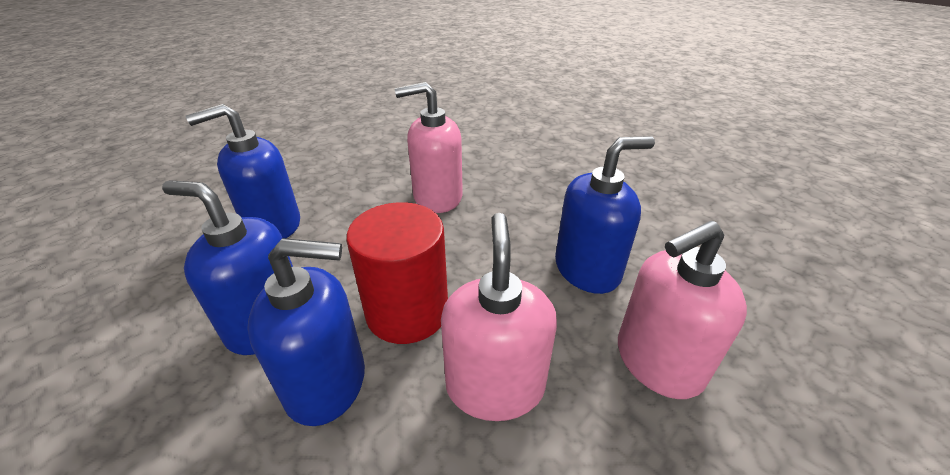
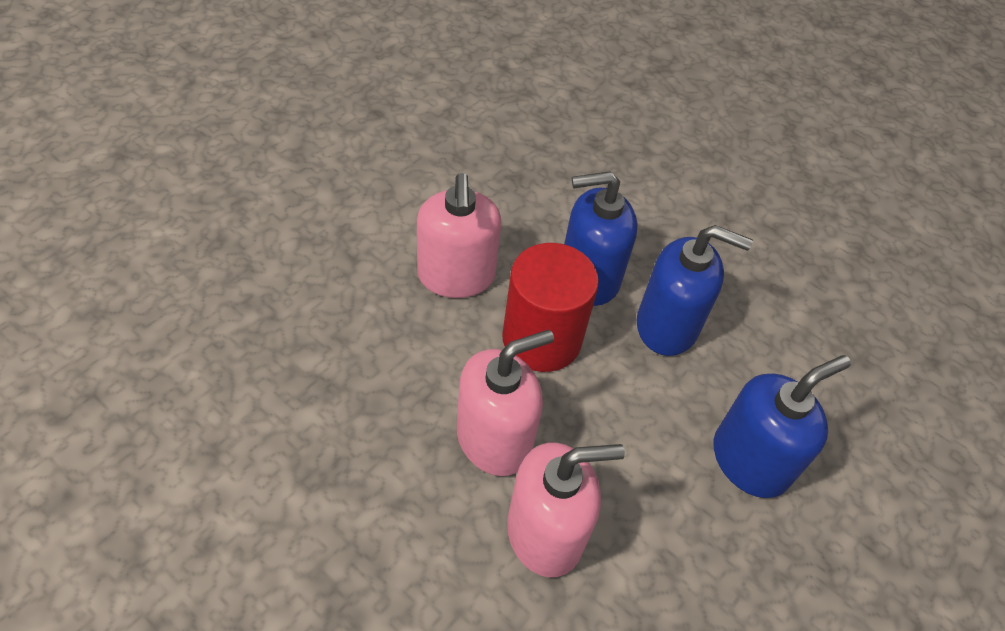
camera: 170 degrees right, 15 degrees up
blue soap dispenser [555,136,655,294] -> none
pink soap dispenser [618,221,747,399] -> pink soap dispenser moved to [457,330,554,476]

